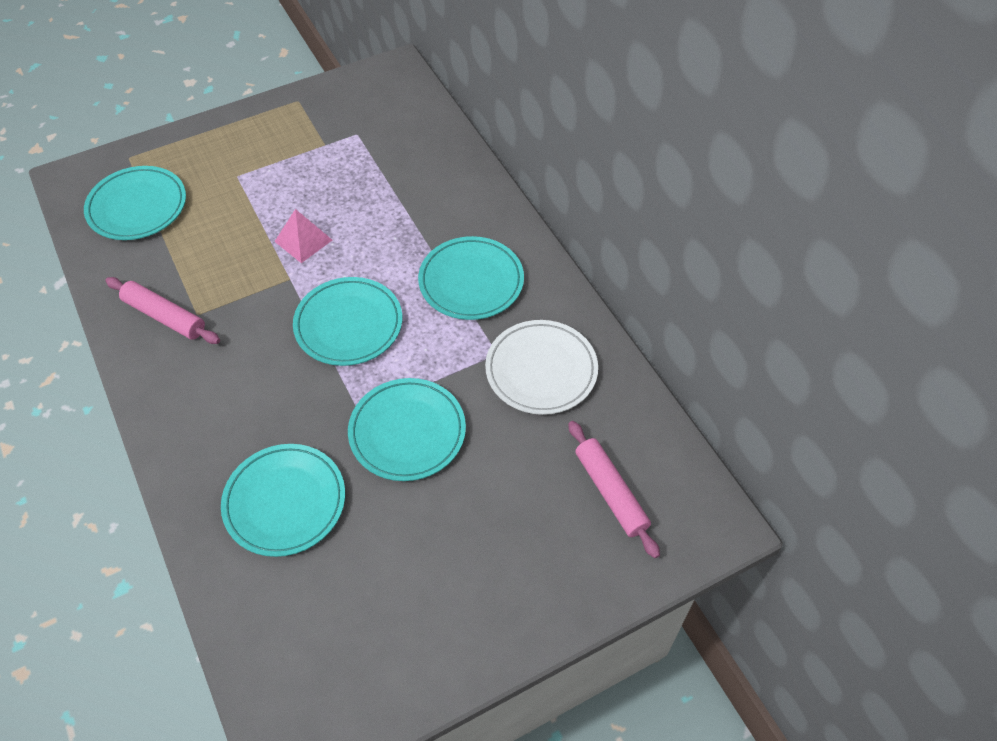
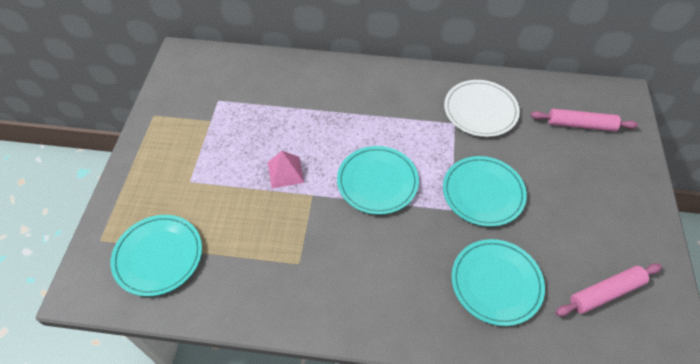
camera: 55 degrees left, 0 degrees up
pink rolling pin [105,277,220,344] -> pink rolling pin moved to [555,264,662,316]
turquoise plate [418,236,524,320] -> none

